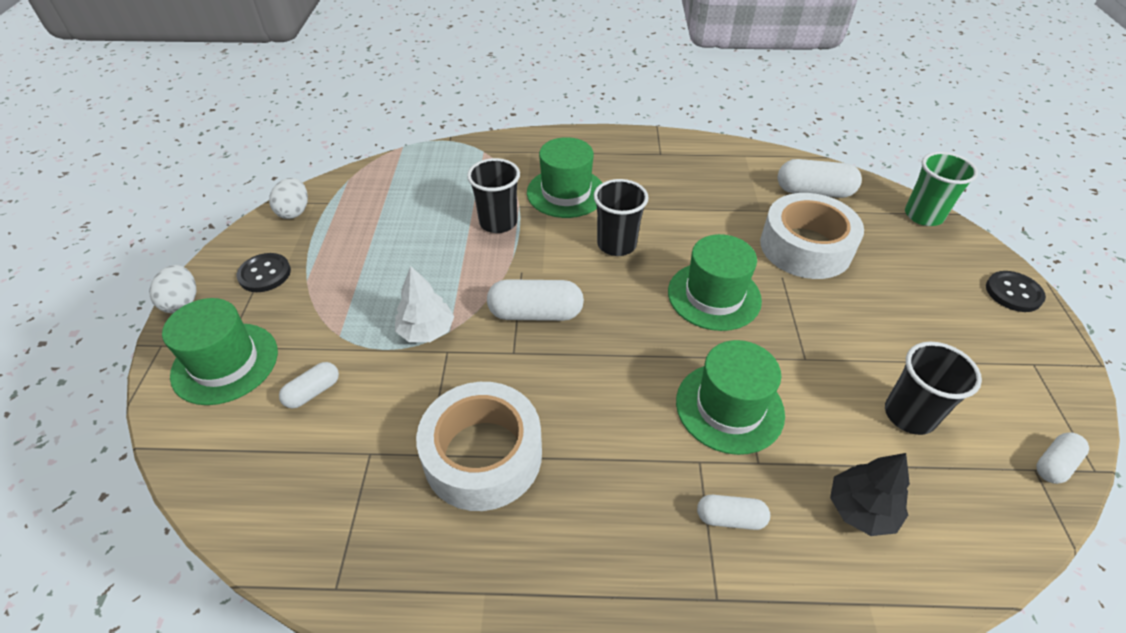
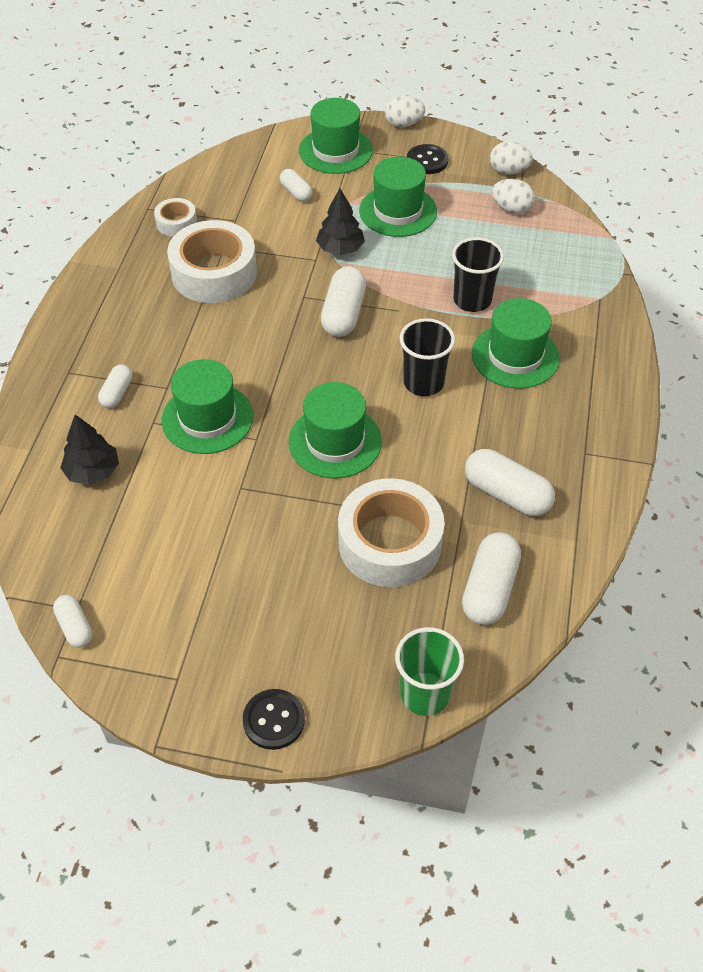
camera: 100 degrees right, 5 degrees up
white tree [395,266,454,342] -> black tree [316,189,365,255]
black cup [885,342,982,435] -> none
none -> white tape [154,198,197,237]
none -> green hat [359,157,437,237]
none -> white capsule [465,449,555,516]
none -> white egg [492,179,535,214]

